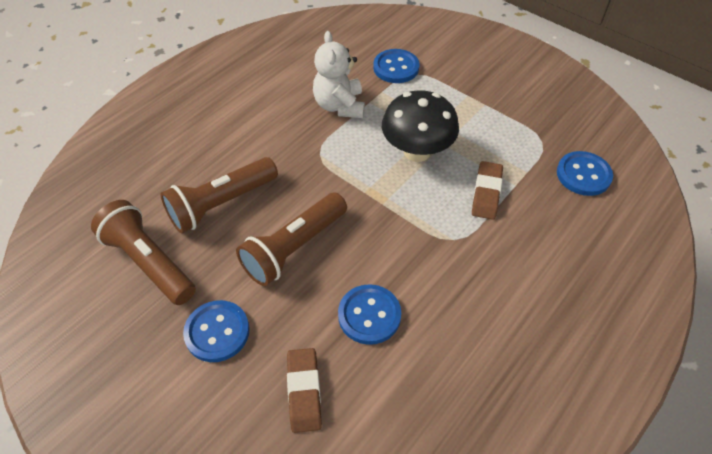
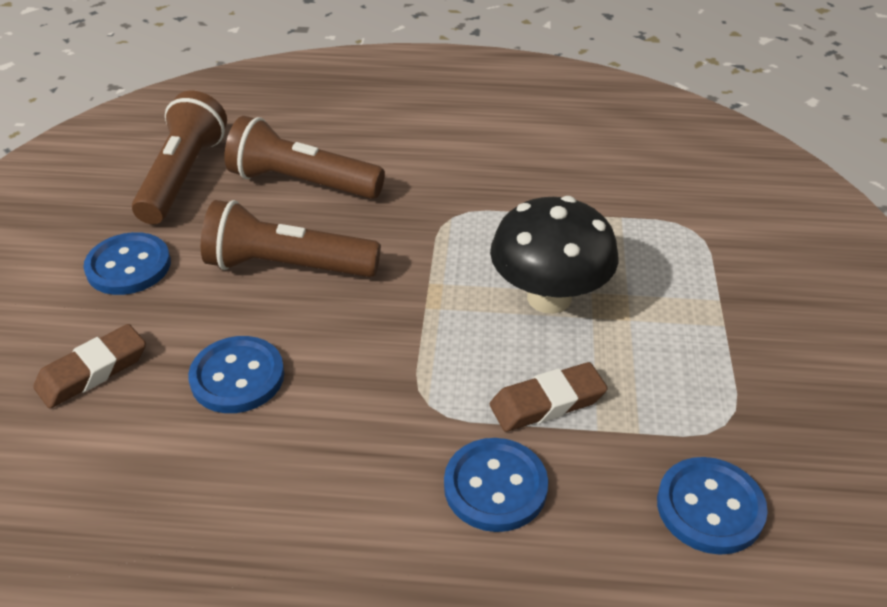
camera: 55 degrees right, 10 degrees down
white teddy bear [313,31,365,118] -> none
blue button [373,49,419,83] -> blue button moved to [444,438,548,532]

